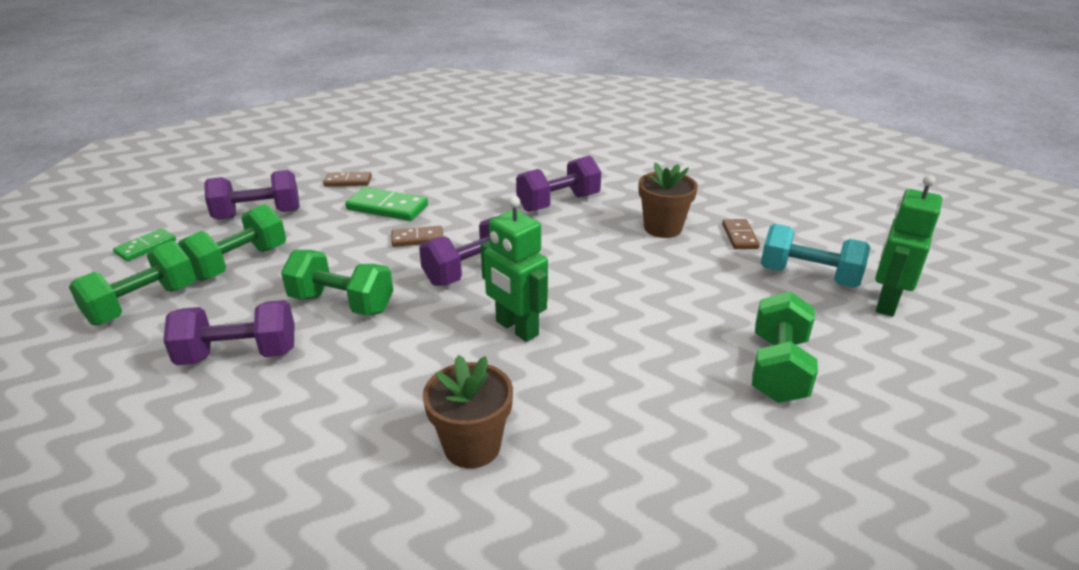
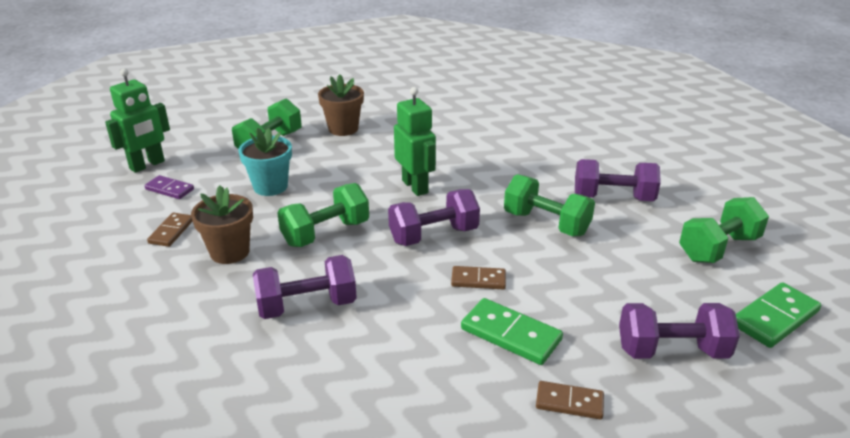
camera: 165 degrees left, 0 degrees up
green domino [113,228,176,261] -> green domino [736,282,821,348], size x1.57
green dumbbell [178,204,286,281] -> green dumbbell moved to [277,183,369,247]
brown flower pot [423,355,513,468] -> brown flower pot moved to [318,74,364,136]
turquoise dumbbell [761,224,871,288] -> purple domino [144,175,194,199]
none -> turquoise flower pot [238,128,292,196]

